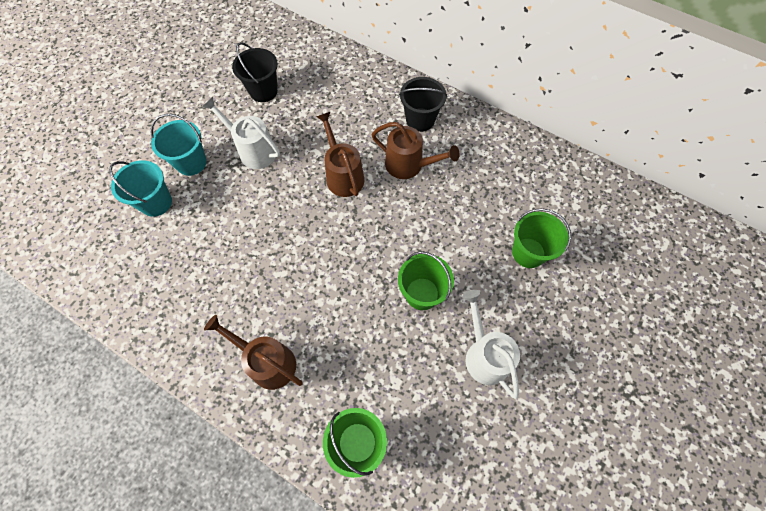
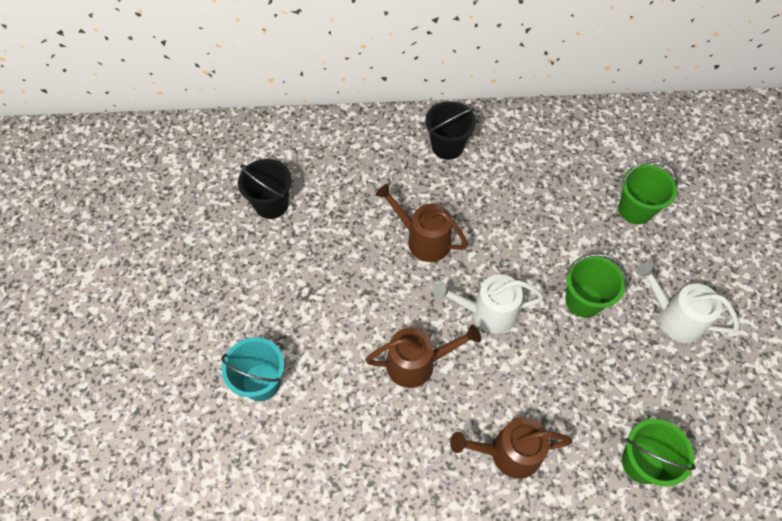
camera: 35 degrees left, 5 degrees down
turquoise bucket [151,114,207,176] -> none
white watering can [203,97,280,169] -> white watering can moved to [433,274,544,334]
brown watering can [372,122,460,179] -> brown watering can moved to [365,325,481,388]

